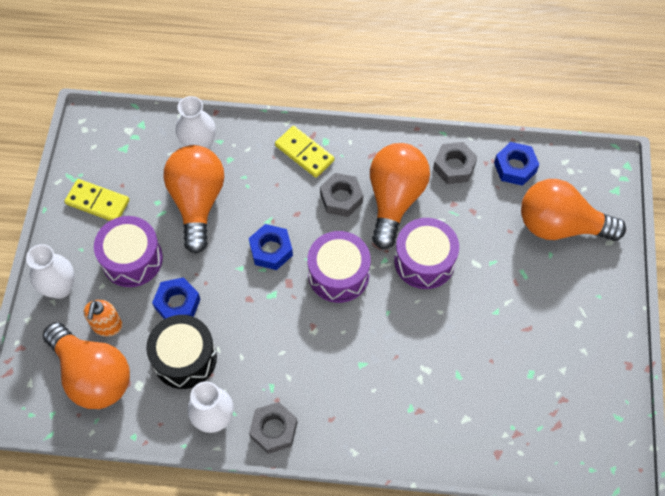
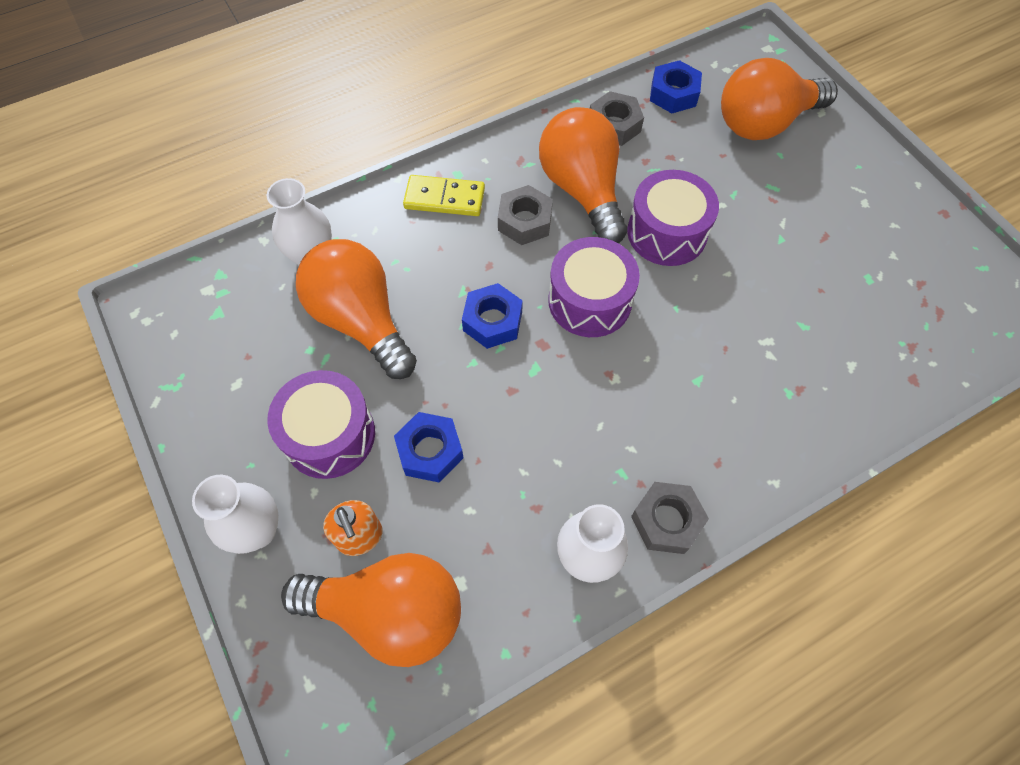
camera: 35 degrees left, 0 degrees up
yellow domino [64,179,129,221] -> none
black drum [146,315,217,389] -> none

